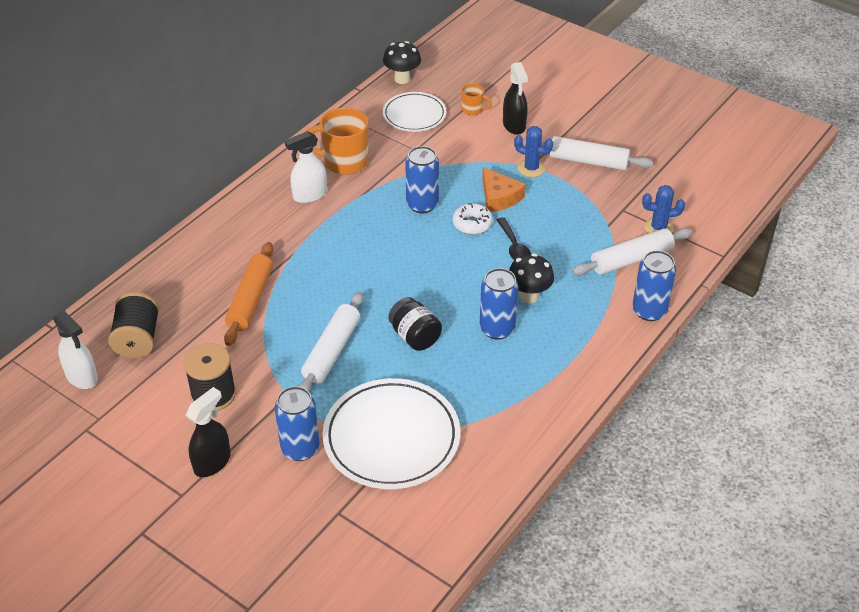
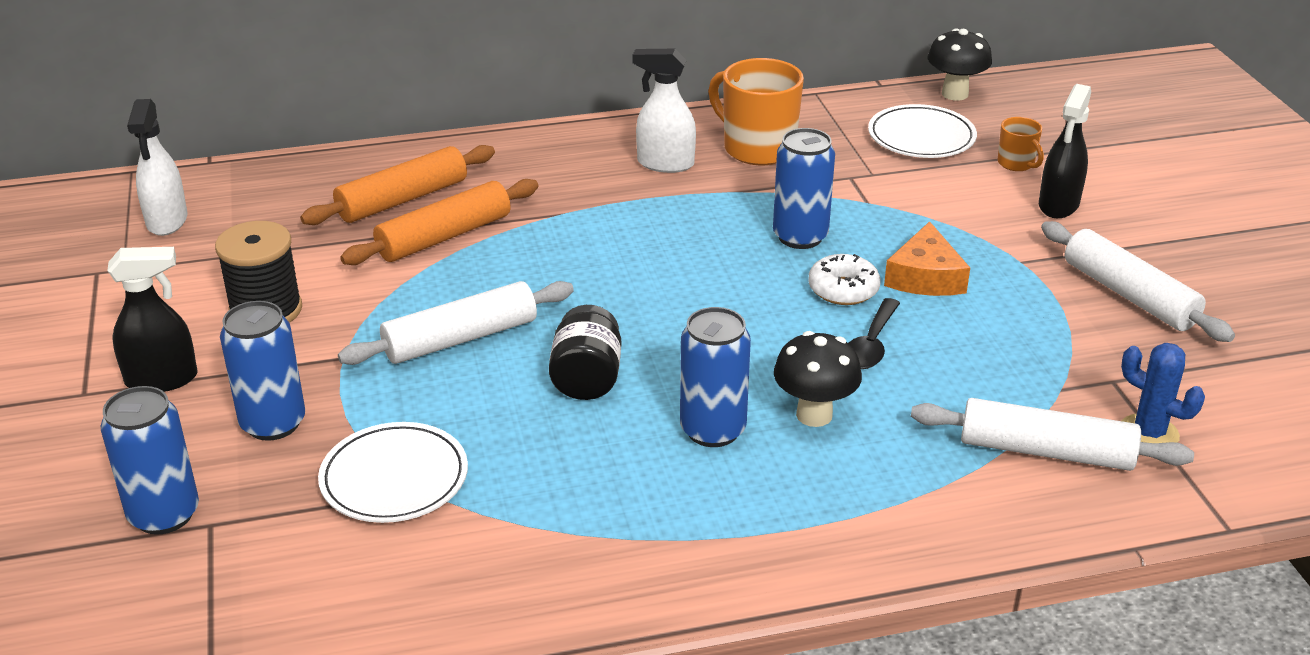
camera: 40 degrees right, 10 degrees down
black spool [108,292,159,358] -> none
white plate [322,378,460,489] -> white plate [318,422,468,523], size x0.60
blue cactus [514,126,553,177] -> none
blue can [632,250,676,321] -> blue can moved to [101,386,199,535]
none -> orange rolling pin [300,145,495,225]

